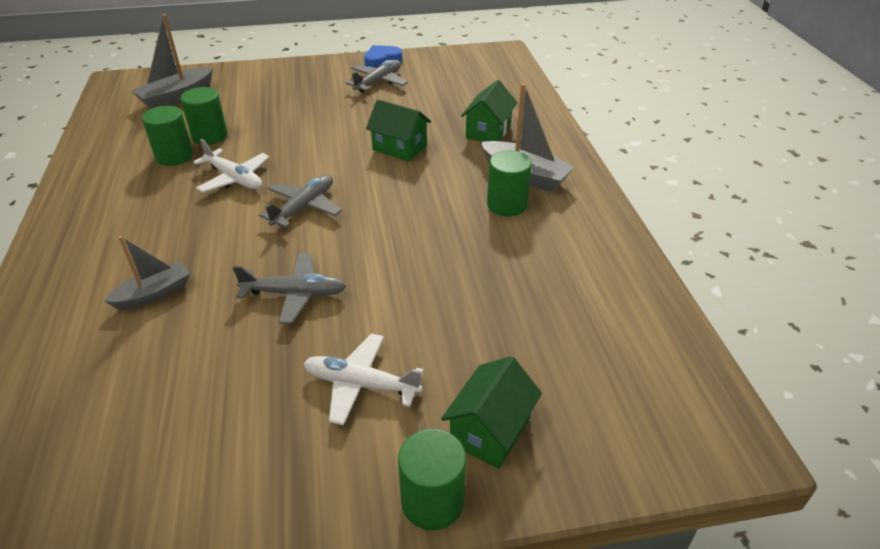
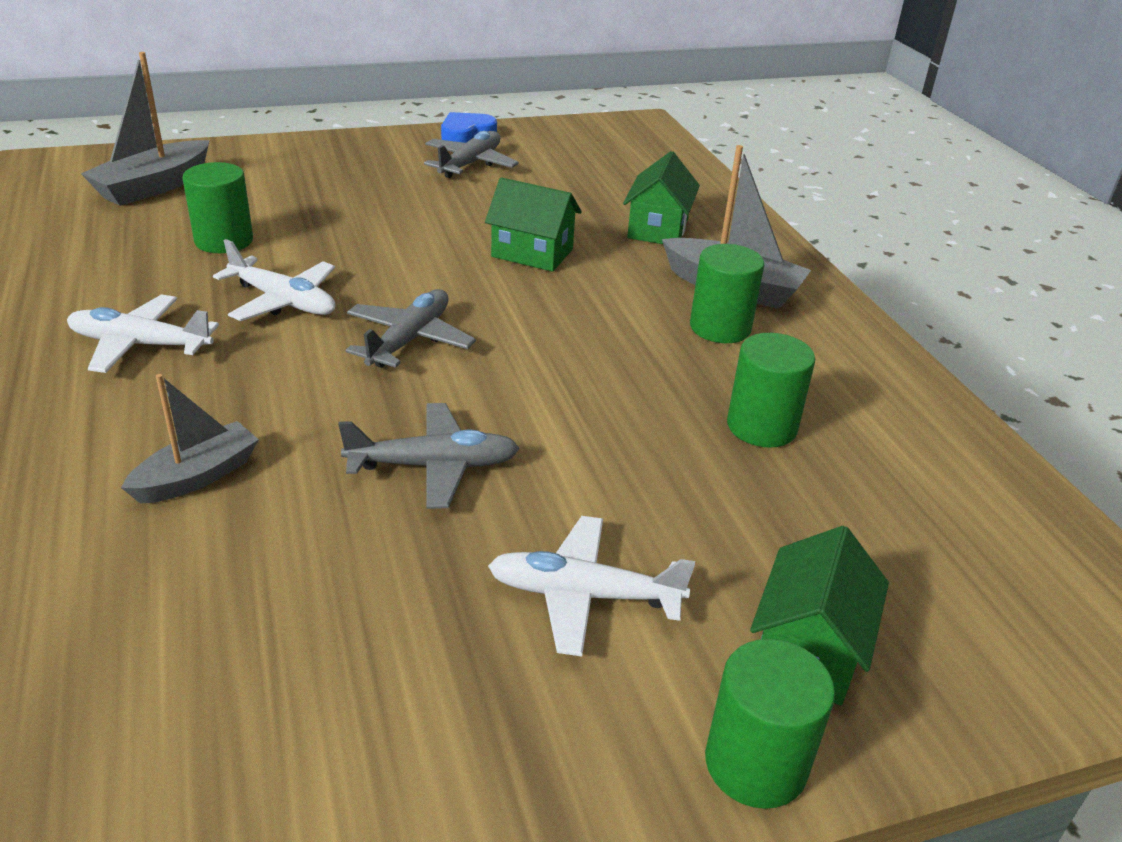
camera: 10 degrees left, 5 degrees down
green cylinder [142,106,193,166] -> green cylinder moved to [727,333,815,448]
none -> white plane [67,295,219,373]

